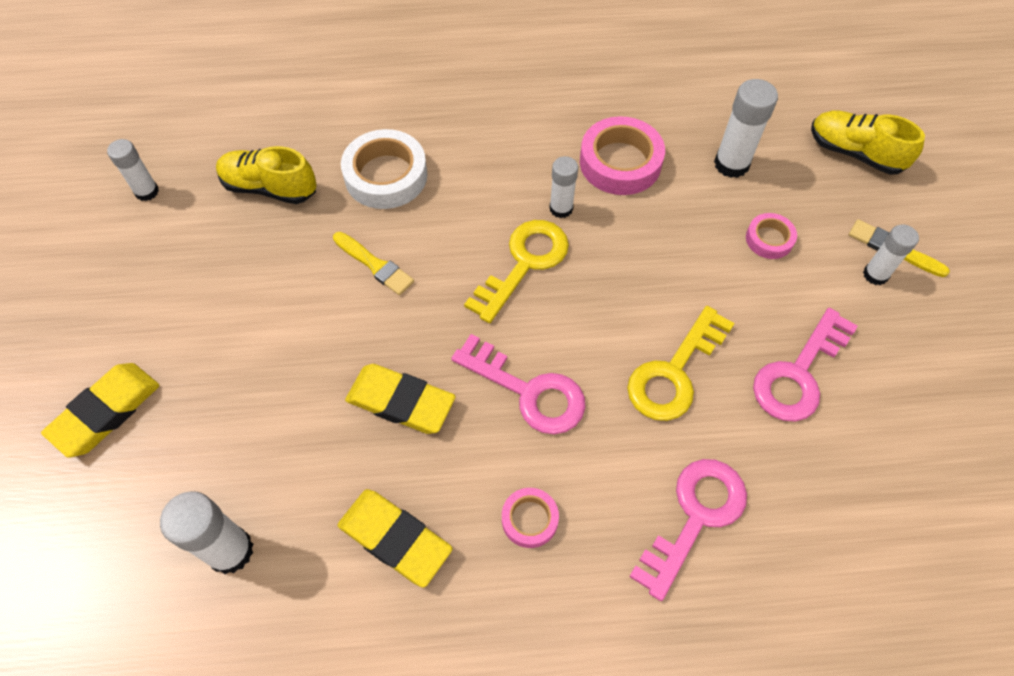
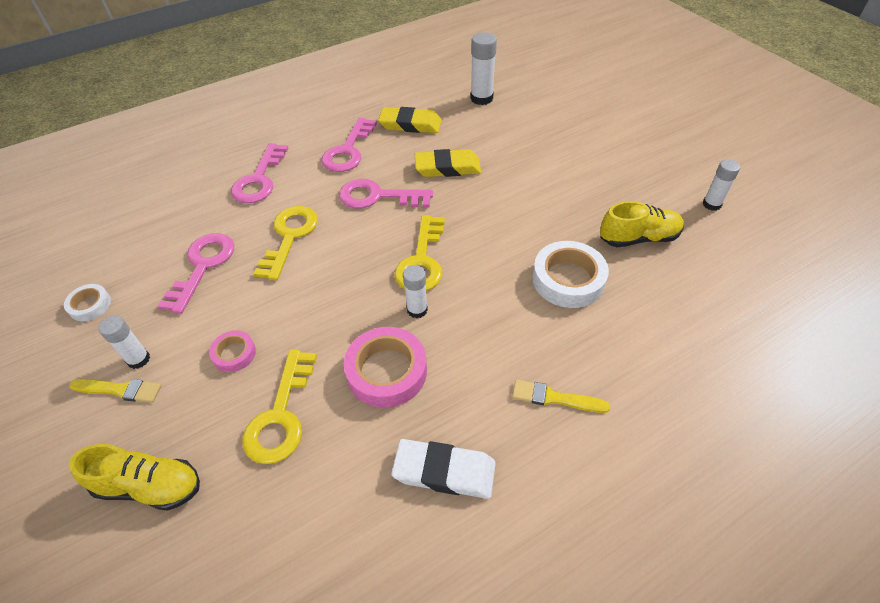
camera: 155 degrees right, 10 degrees down
yellow eraser [41,363,160,457] -> none
yellow brush [333,232,414,295] -> yellow brush moved to [512,380,610,413]
pink tape [502,488,559,548] -> pink key [322,118,377,172]
white glue stick [714,79,778,178] -> yellow key [242,350,317,464]
none -> white tape [64,284,111,321]
none -> white eraser [391,439,496,499]

